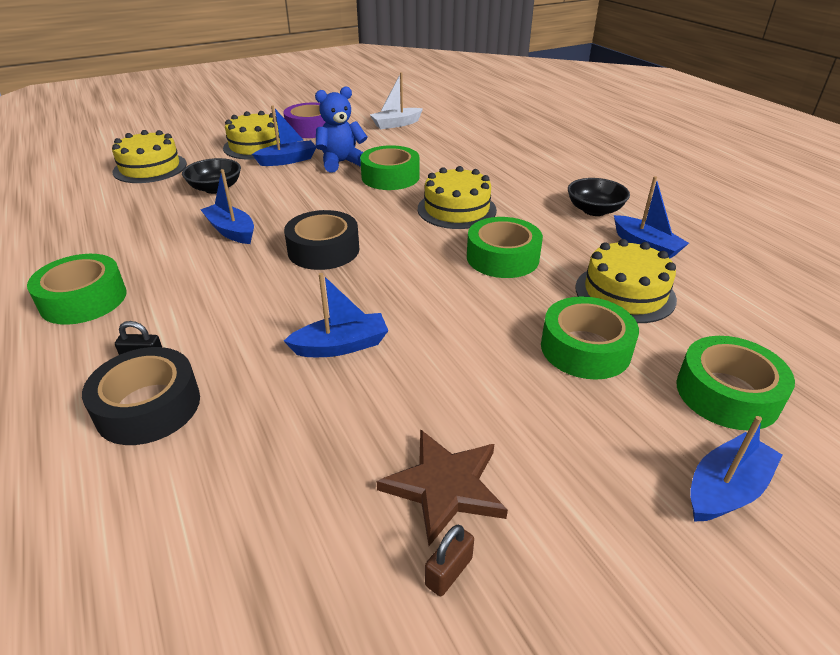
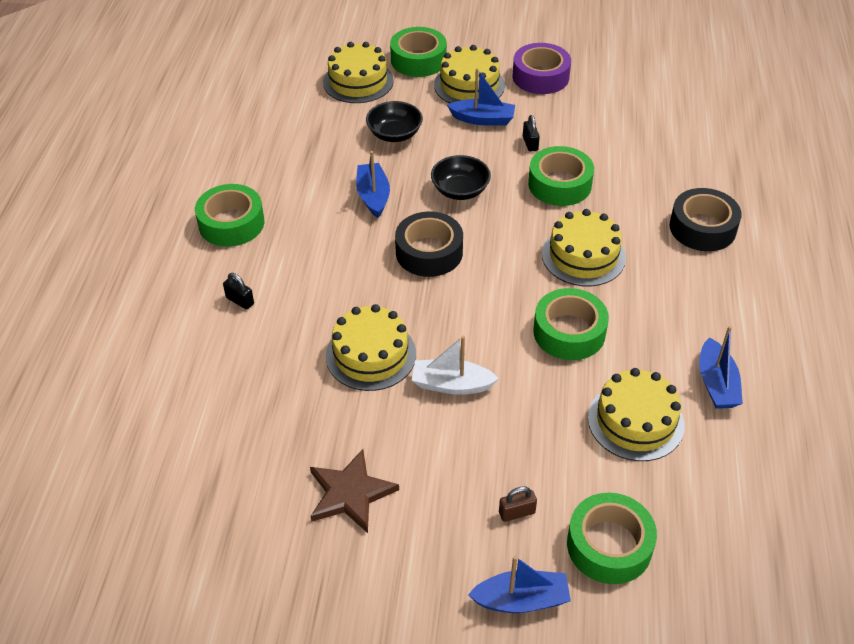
camera: 35 degrees right, 10 degrees up
black tape [82,347,200,445] -> black tape moved to [670,188,742,251]
blue boat [284,273,388,357] -> yellow cake [326,304,416,391]
blue teddy bear [315,86,368,173] -> black padlock [523,115,540,152]
white boat [370,72,423,129] -> white boat moved to [412,335,499,395]
brown padlock [425,525,474,596] -> brown padlock moved to [499,486,537,522]
green tape [541,296,639,380] -> green tape moved to [390,27,447,77]
black bowl [568,178,630,216] -> black bowl moved to [431,155,491,200]

